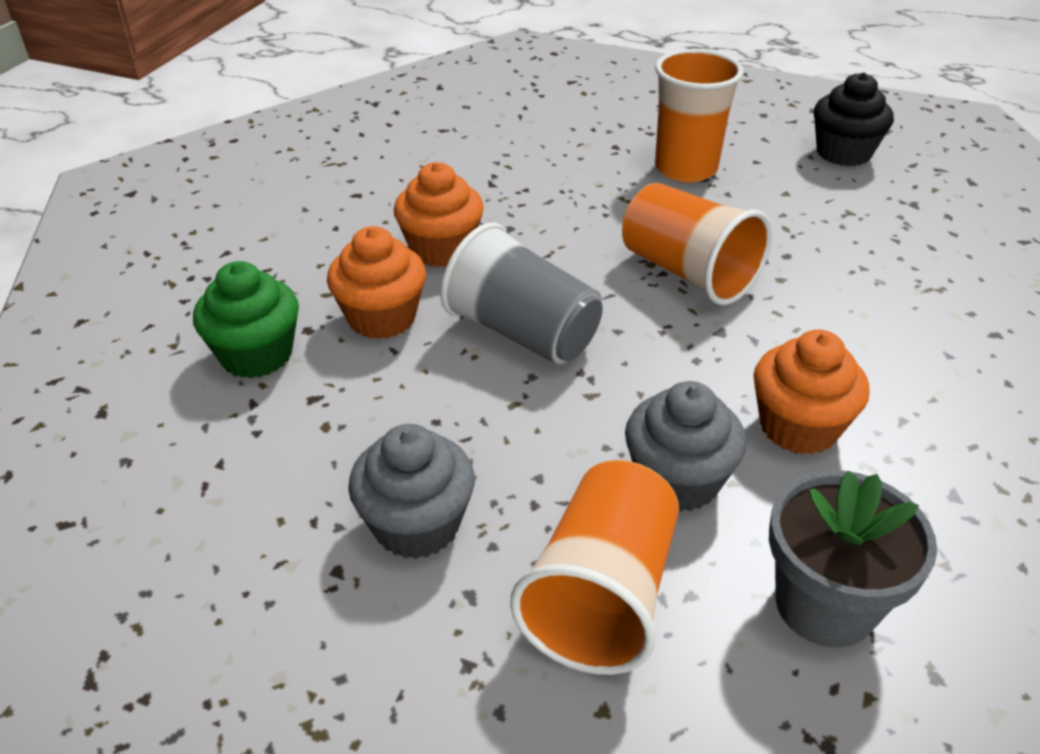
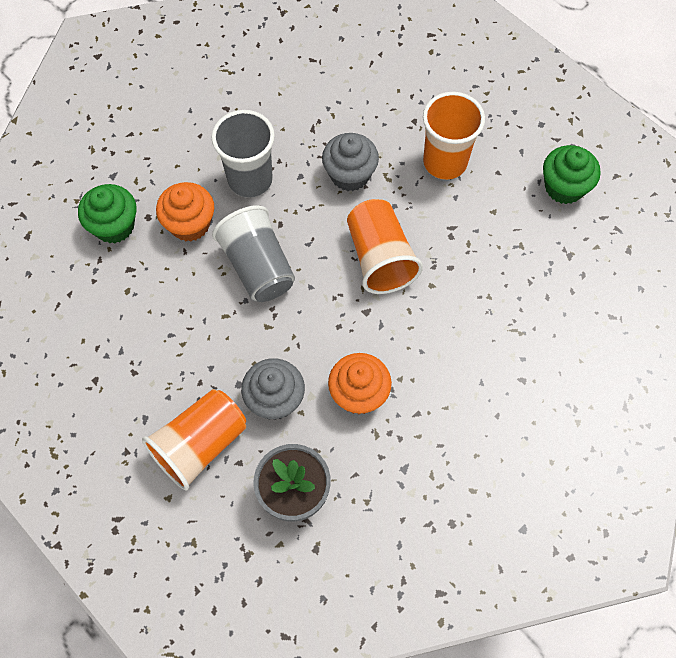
camera: 25 degrees right, 25 degrees up
grey cupcake [348,424,475,559] -> grey cupcake moved to [322,133,379,191]
orange cupcake [394,162,484,267] -> grey cup [212,110,275,198]
black cupcake [814,72,894,166] -> green cupcake [543,145,600,204]

